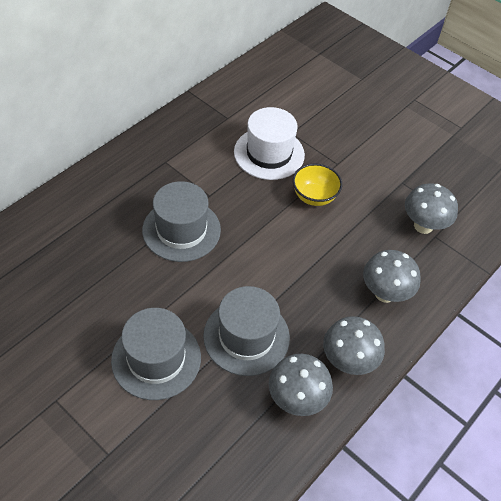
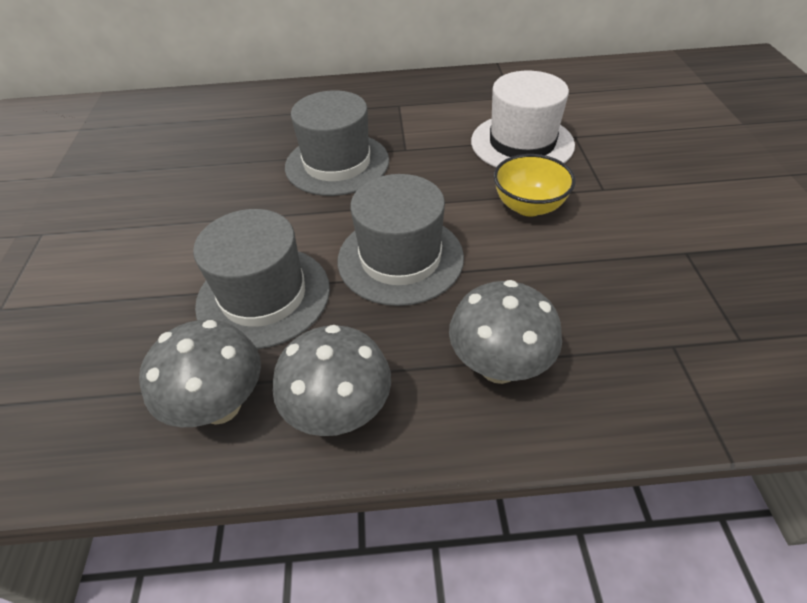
camera: 50 degrees right, 5 degrees down
grey hat [111,308,201,400] -> grey hat moved to [338,174,464,306]
grey mushroom [405,183,458,234] -> none

